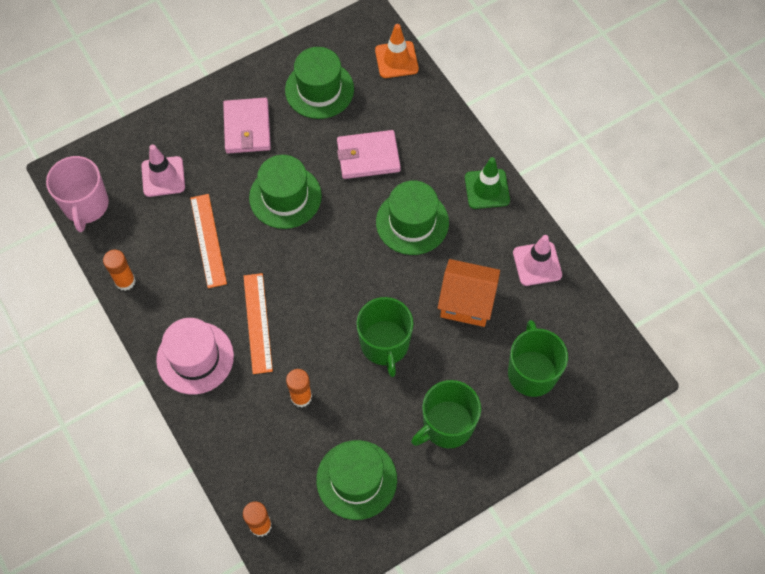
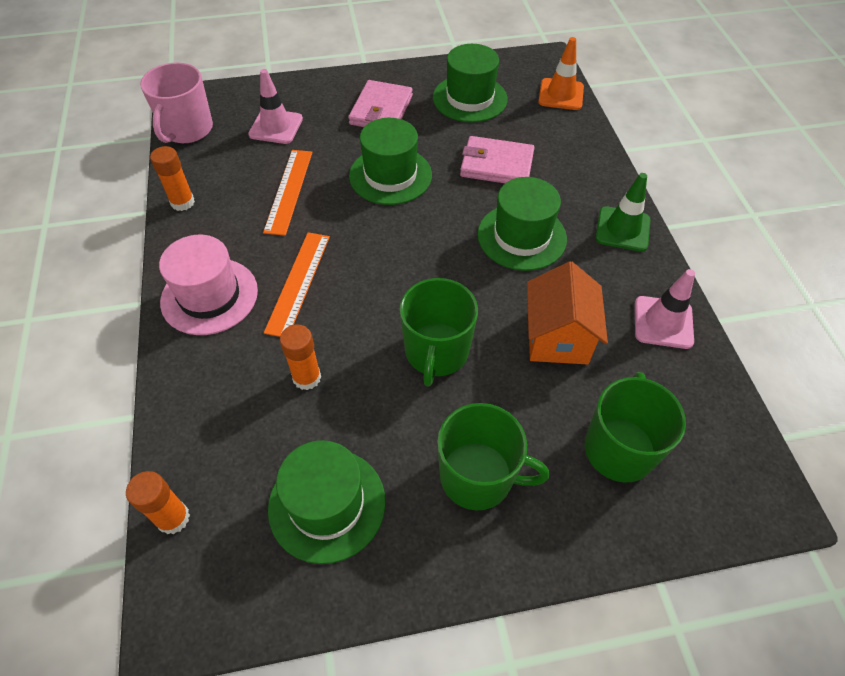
camera: 20 degrees right, 10 degrees down
green mug [411,380,481,448] -> green mug turned 150 degrees counterclockwise [437,403,549,510]
orange house [438,259,500,327] -> orange house turned 60 degrees clockwise [527,261,608,364]

